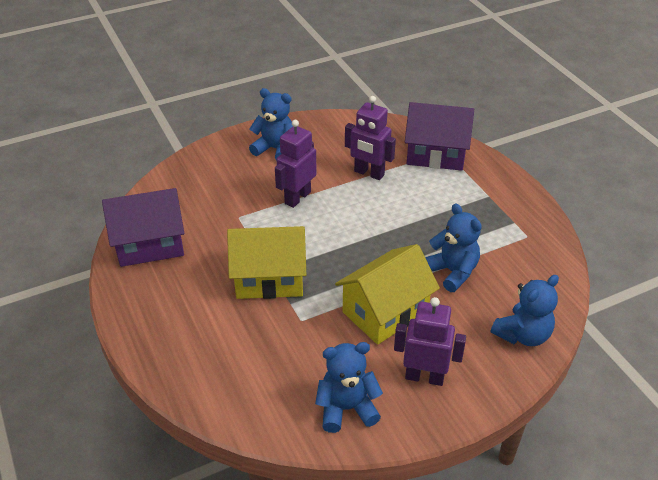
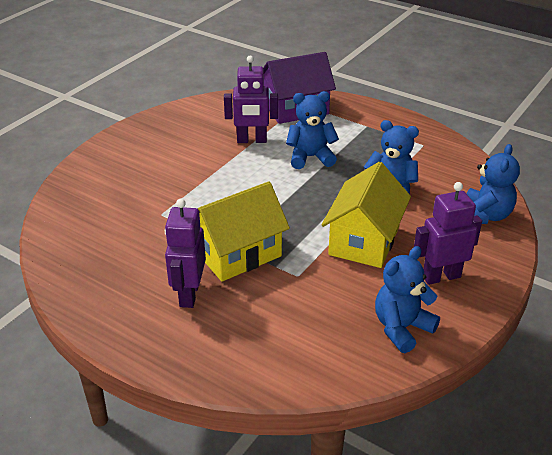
camera: 30 degrees left, 5 degrees down
purple house [102,188,184,267] -> none
blue teddy bear [249,88,293,161] -> blue teddy bear moved to [286,91,339,169]
purple robot [275,120,317,208] -> purple robot moved to [165,199,206,308]

